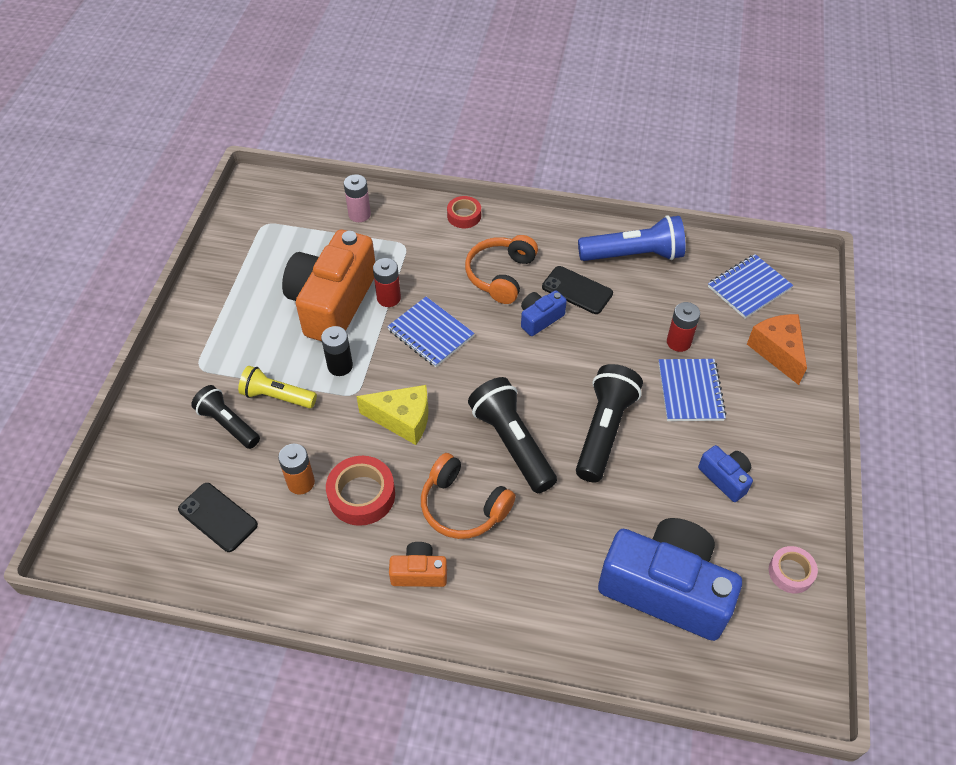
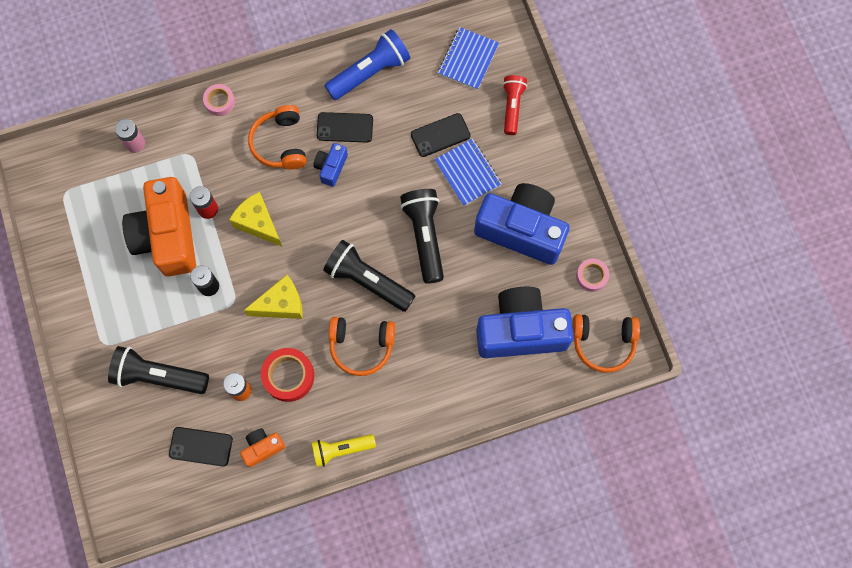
camera: 30 degrees left, 20 degrees up
black flashlight [191,385,260,449] -> black flashlight [108,346,209,394], size x1.53
yellow flashlight [238,366,317,408] -> yellow flashlight moved to [311,434,376,467]
blue notebook [387,297,474,367] -> yellow cheese [229,192,282,247]
orange camera [389,542,447,587] -> orange camera moved to [240,428,285,467]
red tape [447,196,481,228] -> pink tape [203,84,235,116]
red battery [667,302,700,352] -> black phone [411,113,470,157]
blue camera [698,445,753,502] -> blue camera [474,183,570,265], size x2.23
orange cheese [747,314,807,385] -> red flashlight [503,75,527,135]
none -> orange headphones [572,314,640,373]

